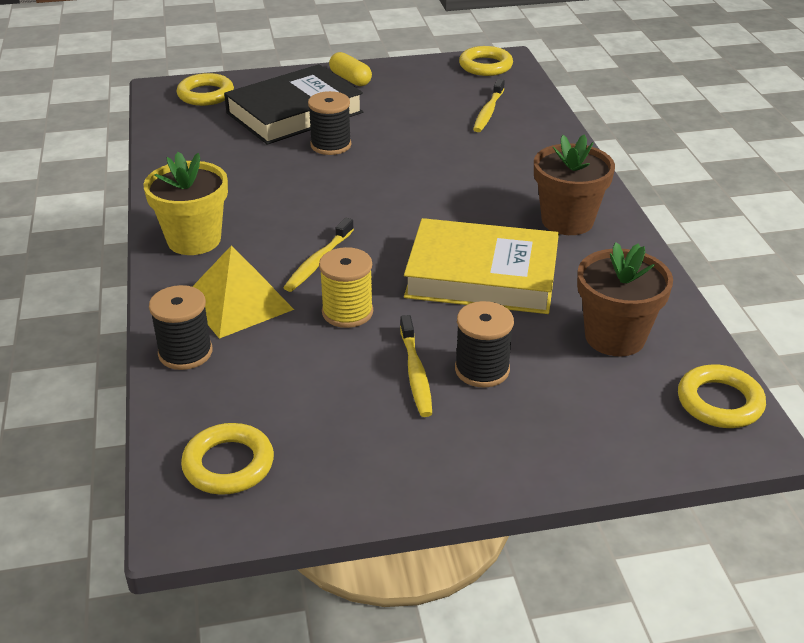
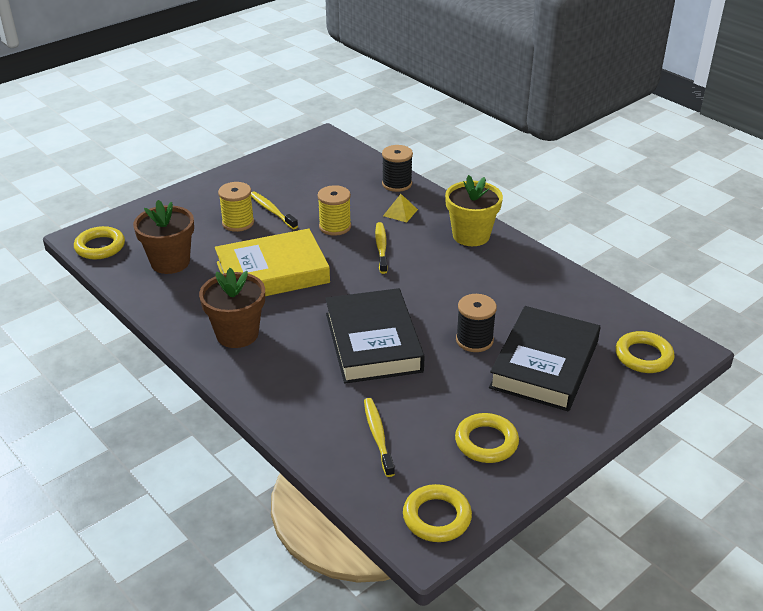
camera: 150 degrees right, 0 degrees up
yellow ring [181,423,274,495] -> yellow ring moved to [455,413,519,463]
yellow pyramid [192,245,294,339] -> yellow pyramid [383,194,418,223], size x0.52
yellow capsule [329,52,372,86] -> none
black spool [455,301,514,388] -> yellow spool [218,182,254,232]
none -> black book [325,288,425,384]

